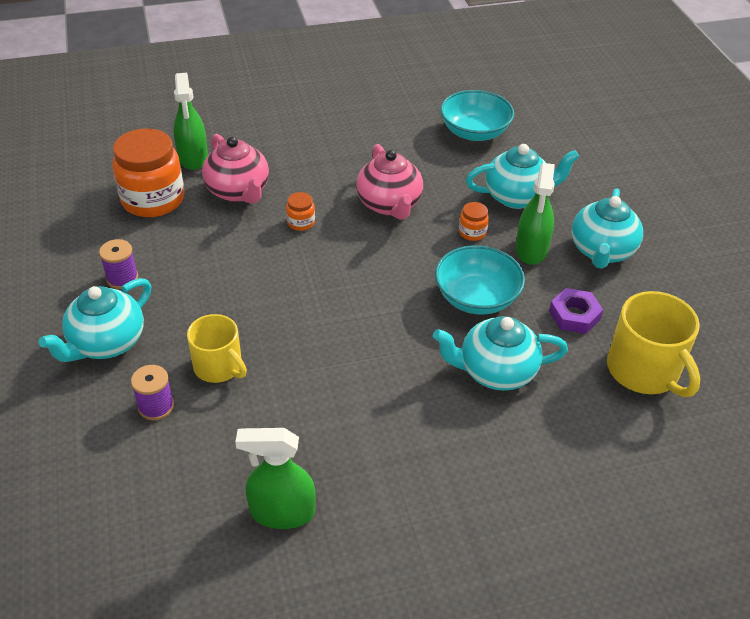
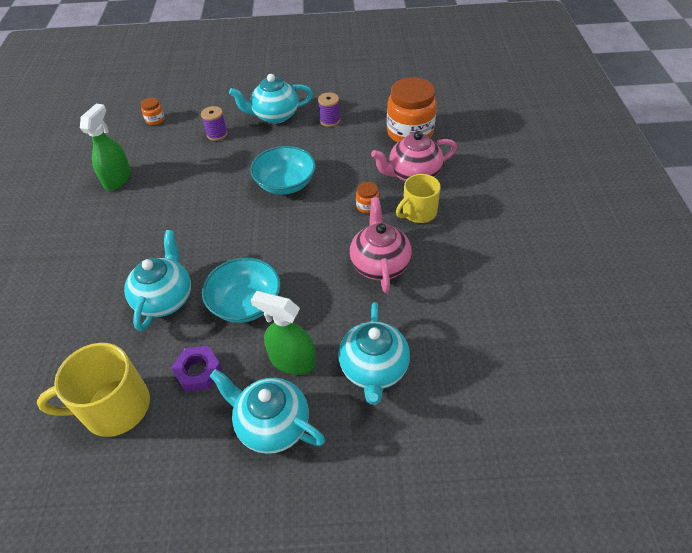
camera: 105 degrees right, 5 degrees up
turquoise teapot [39,278,151,362] -> turquoise teapot turned 60 degrees counterclockwise [229,74,313,124]
green spray bottle [173,73,208,170] -> none
yellow mug [187,314,247,383] -> yellow mug moved to [396,174,441,223]
pink teapot [356,144,423,220] -> pink teapot turned 90 degrees clockwise [350,197,412,293]
turquoise bowl [440,90,514,141] -> turquoise bowl moved to [250,146,316,195]
orange jar [459,202,489,241] -> orange jar moved to [141,98,165,125]

